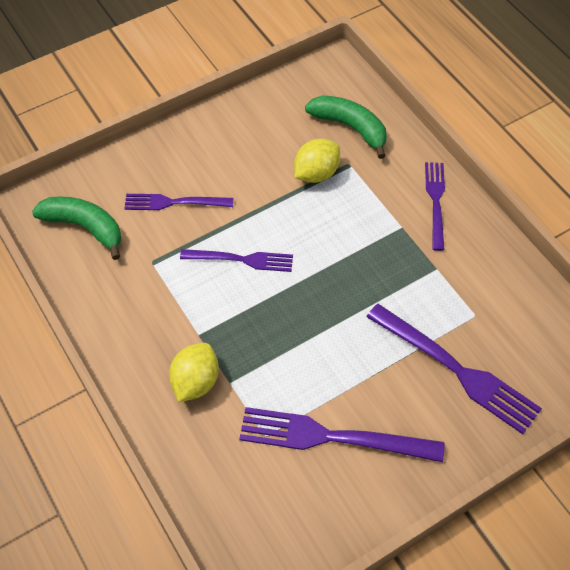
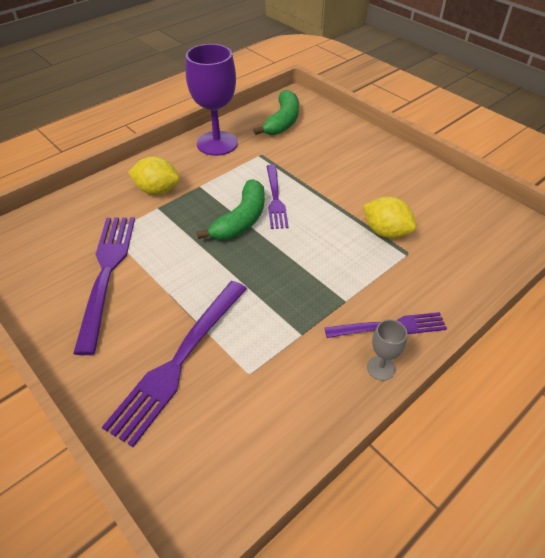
camera: 80 degrees right, 10 degrees down
purple fork [124,194,233,210] -> none
green banana [305,95,387,159] -> green banana moved to [197,179,265,240]
none -> purple goblet [186,44,238,156]
none -> grey goblet [367,319,407,381]

